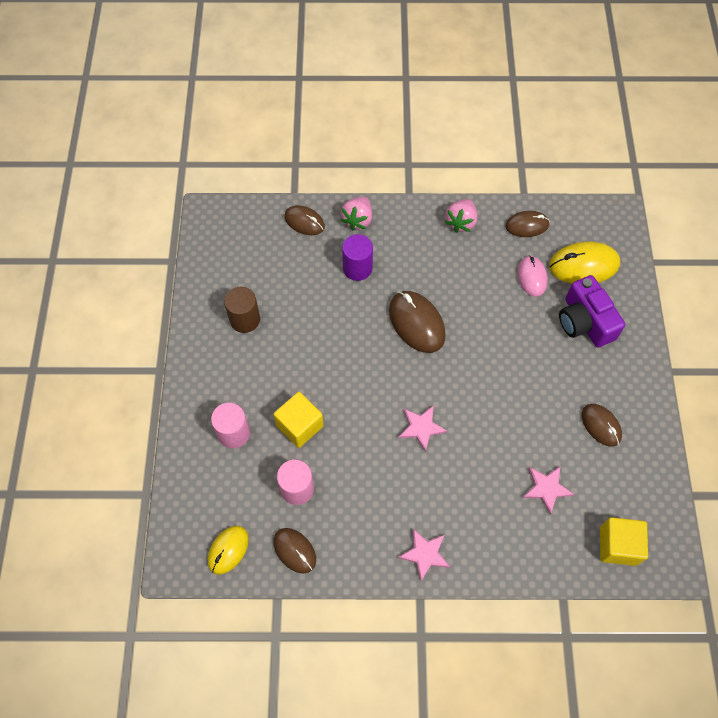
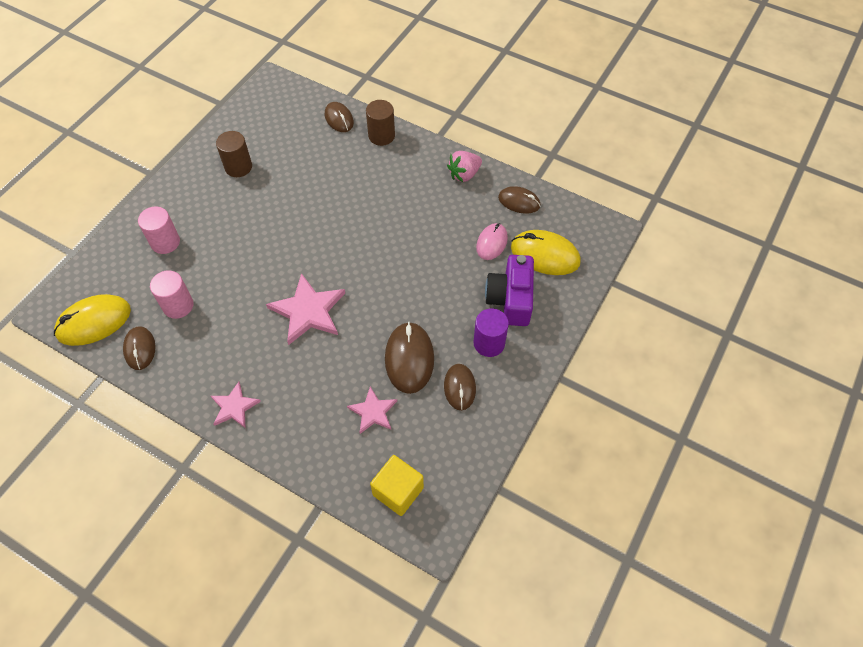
camera: 30 degrees right, 5 degrees down
yellow mouse [208,526,249,575] -> yellow mouse [54,294,131,346], size x1.58
yellow cube [273,392,324,448] -> none
pink strawberry [341,197,372,230] -> brown cylinder [366,100,395,146]
purple cylinder [342,234,373,281] -> purple cylinder moved to [474,308,509,357]
brown mouse [389,291,446,353] -> brown mouse moved to [385,322,434,394]
pink star [398,405,447,452] -> pink star [266,273,345,345], size x1.69

